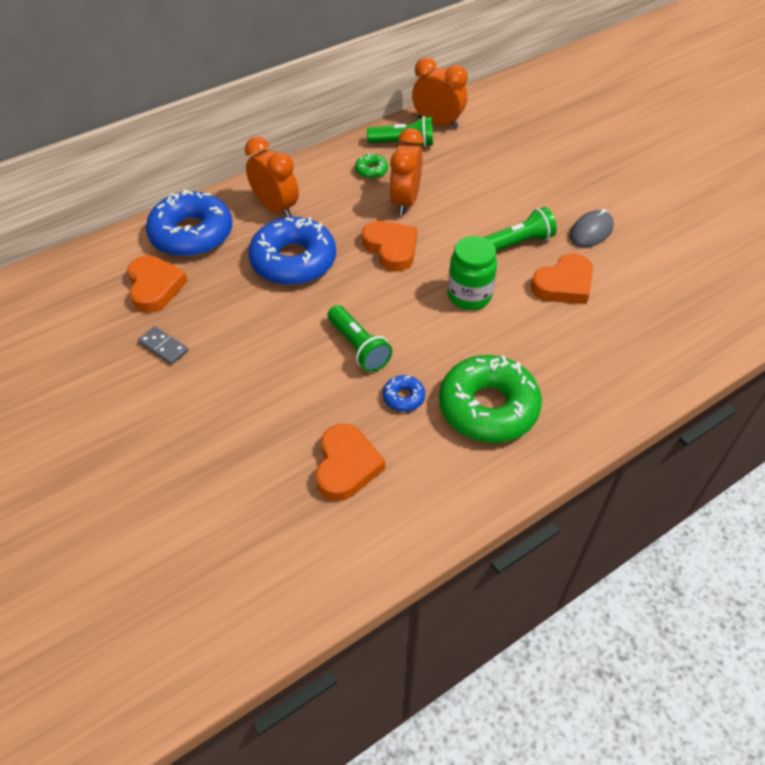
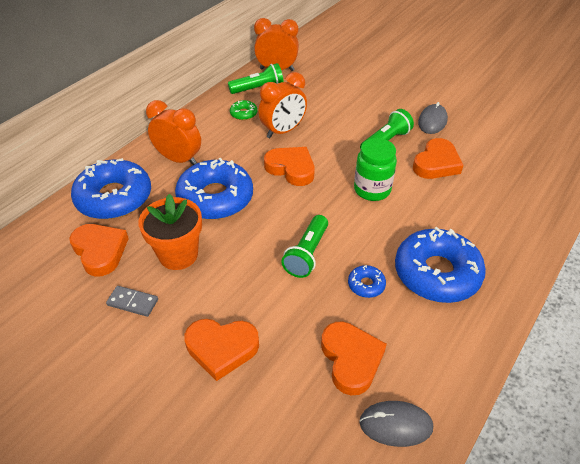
camera: 20 degrees left, 5 degrees down
green flashlight [328,305,392,372] -> green flashlight turned 75 degrees clockwise [281,215,328,278]
orange clock [389,128,423,216] -> orange clock turned 120 degrees counterclockwise [258,72,307,138]
green donut [439,355,542,443] -> blue donut [395,227,486,303]
none -> orange flower pot [138,194,202,270]
none -> orange heart [184,319,259,381]
none -> grey mouse [359,401,433,447]

